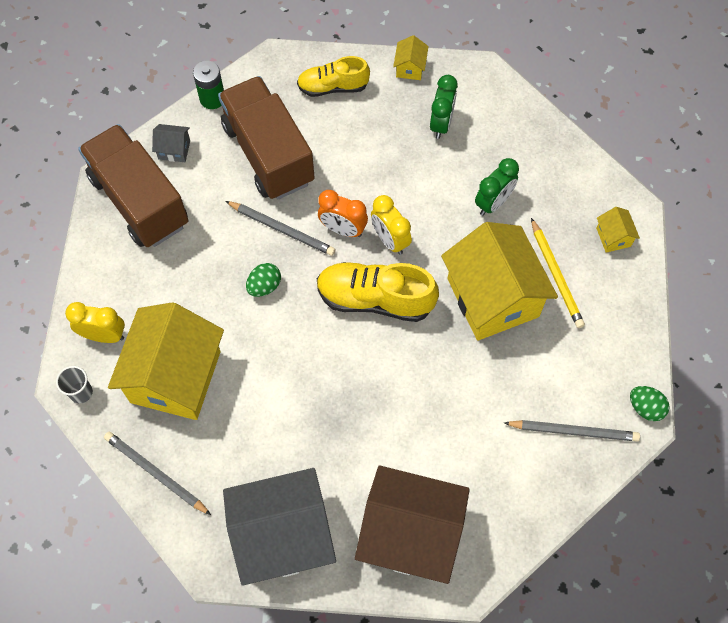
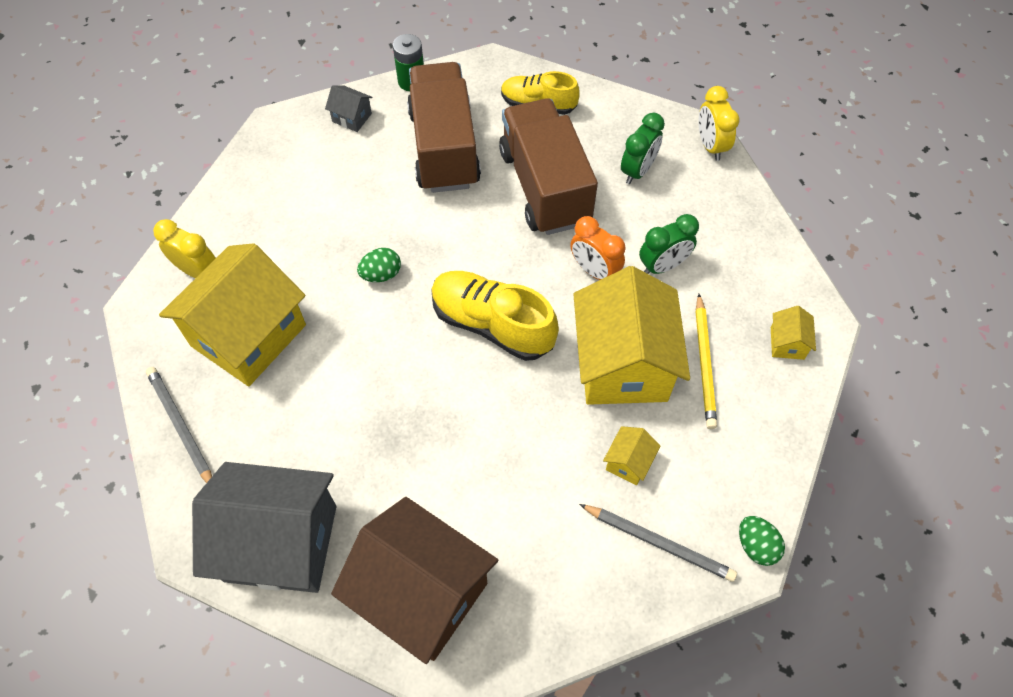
camera: 20 degrees right, 5 degrees down
grey cup [56,366,93,403] -> none
brown truck [78,124,189,247] -> brown truck moved to [499,98,598,235]
grey pencil [225,201,336,256] -> none
orange clock [318,190,368,237] -> orange clock moved to [570,216,626,280]
yellow clock [371,195,412,255] -> yellow clock moved to [698,86,739,161]
yellow house [393,35,429,80] -> yellow house moved to [603,426,660,485]

